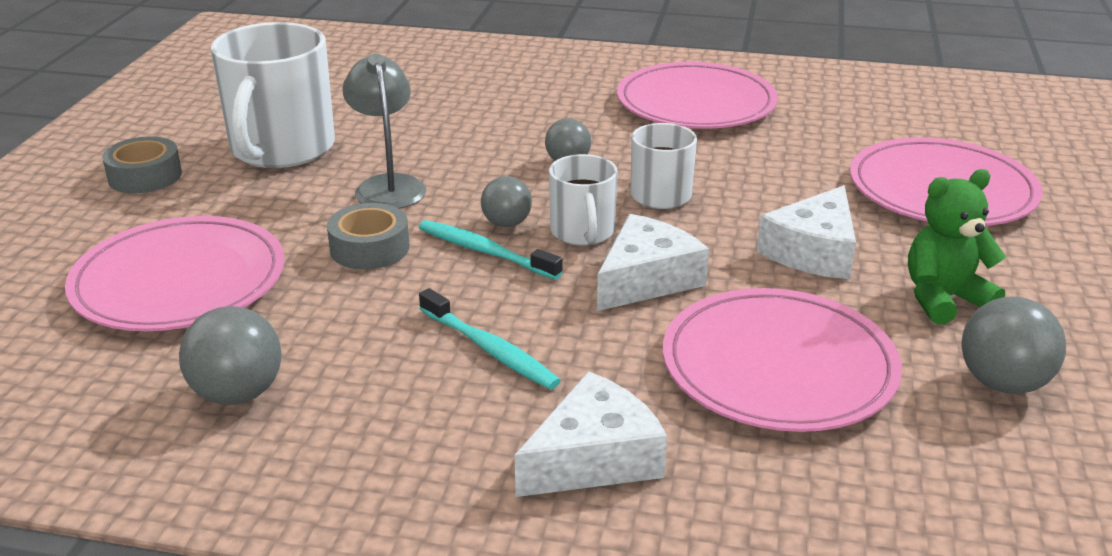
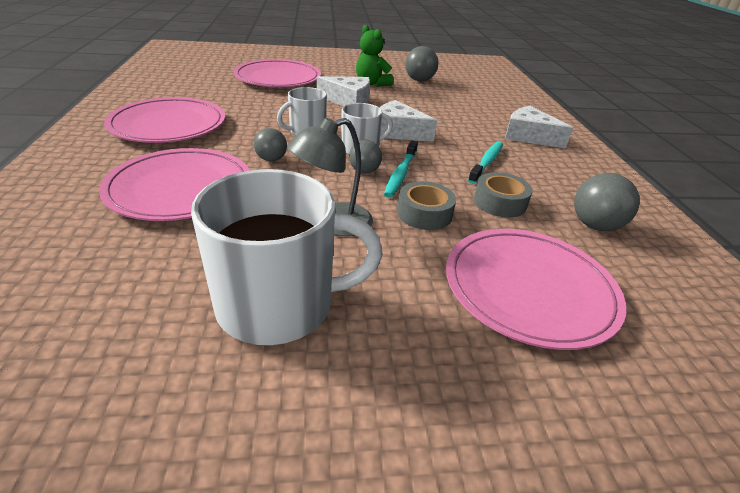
camera: 110 degrees left, 5 degrees up
grey tape [102,136,182,193] -> grey tape moved to [474,172,532,218]
pink plate [663,288,902,432] -> pink plate moved to [99,148,250,221]

